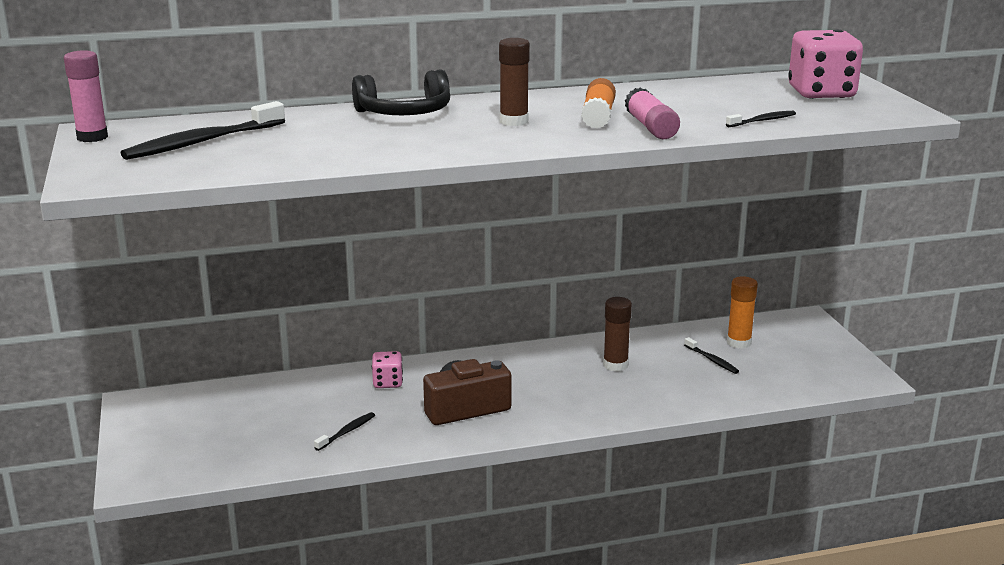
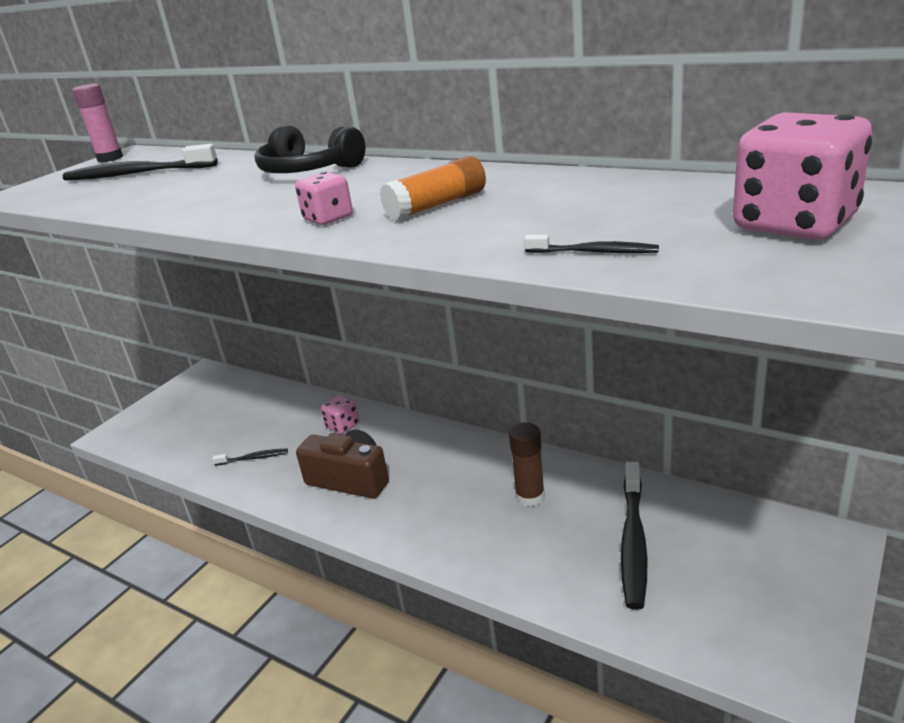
camera: 50 degrees right, 5 degrees up
brown glue stick [499,38,530,126] -> none
pink glue stick [625,87,680,139] -> none
black toothbrush [684,337,739,374] -> black toothbrush [621,462,648,610], size x2.01
orange glue stick [727,276,758,349] -> none
none -> pink dice [295,172,353,225]

